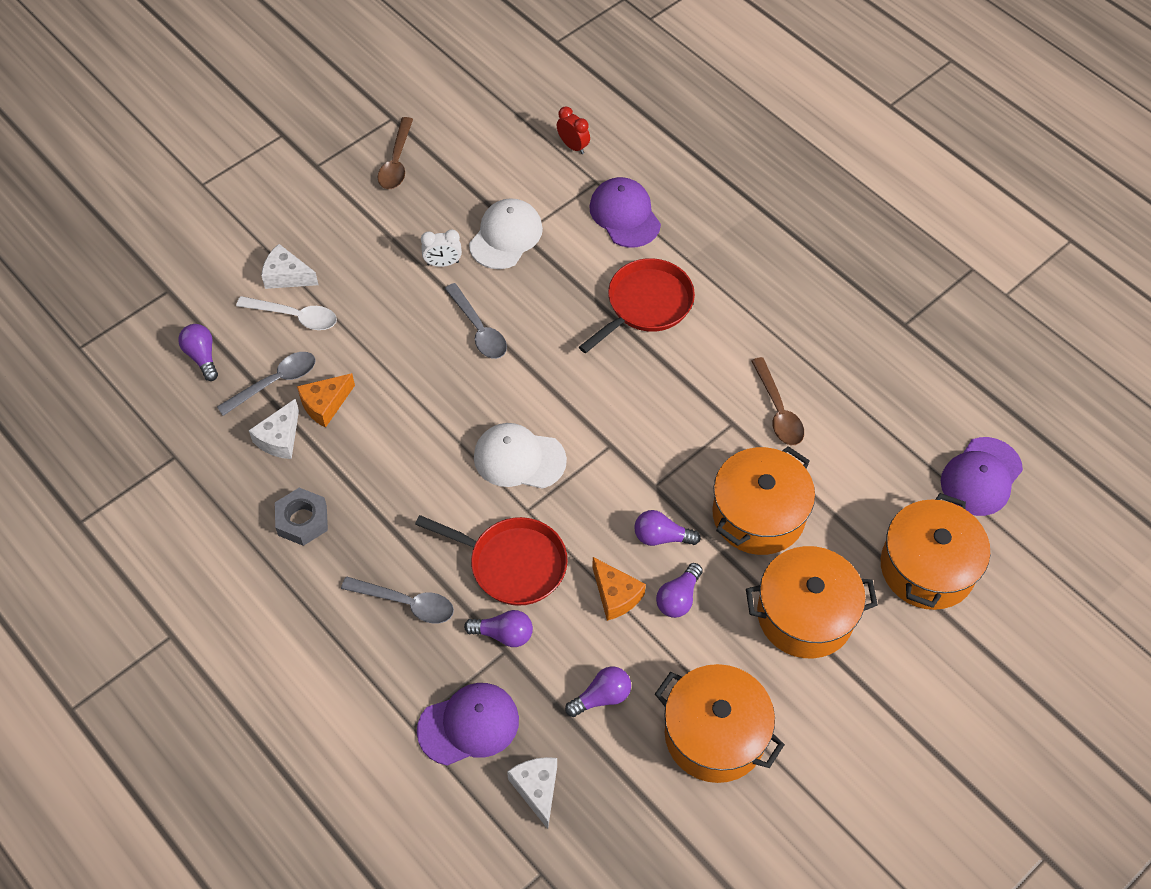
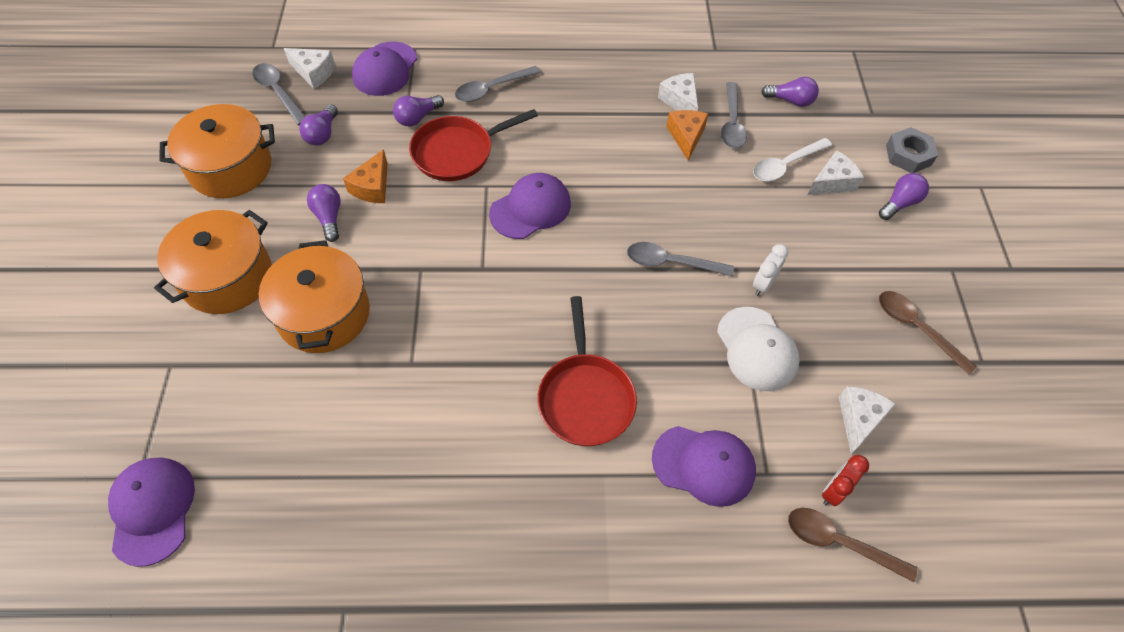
camera: 130 degrees right, 0 degrees up
grey nut [275,488,328,546] -> grey nut moved to [886,127,938,173]
white cap [474,423,567,489] -> purple cap [489,173,571,239]
red clock [557,107,590,154] -> red clock turned 135 degrees clockwise [822,455,869,506]
orange cheese [592,557,646,621] -> orange cheese turned 75 degrees counterclockwise [343,149,388,203]
purple light bulb [634,510,701,546] -> purple light bulb moved to [879,173,929,220]
brown spoon [751,357,804,445] -> brown spoon moved to [788,508,918,582]
orange pot [881,493,990,610] -> none
none -> grey spoon [252,63,305,125]
none -> white cheese [839,387,896,454]

